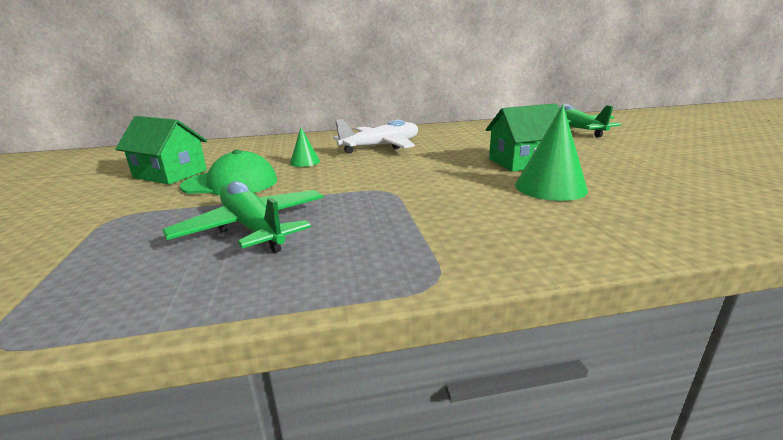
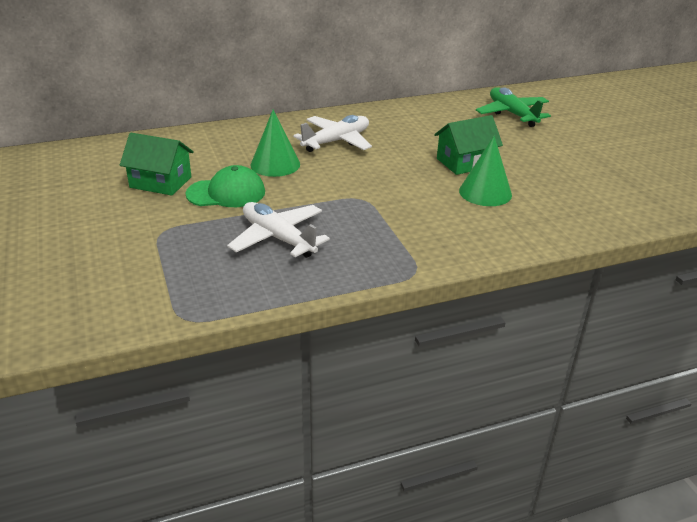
camera: 10 degrees left, 10 degrees up
green plane [163,181,324,253] -> white plane [227,202,330,258]
green cone [290,127,320,167] -> green cone [251,110,300,177], size x1.84

